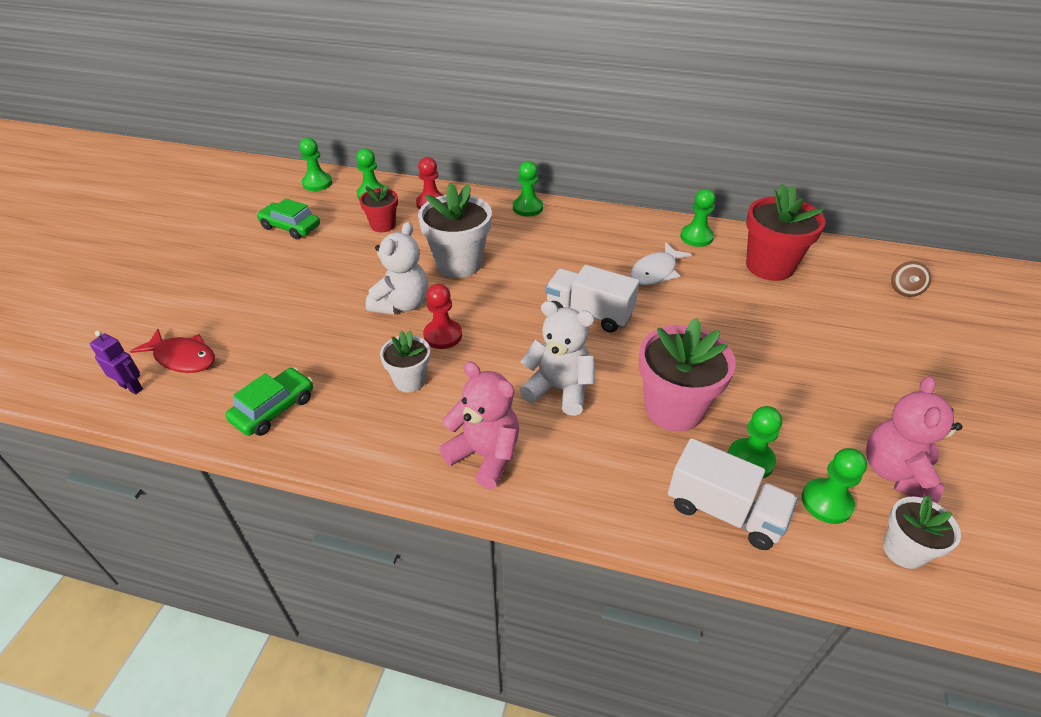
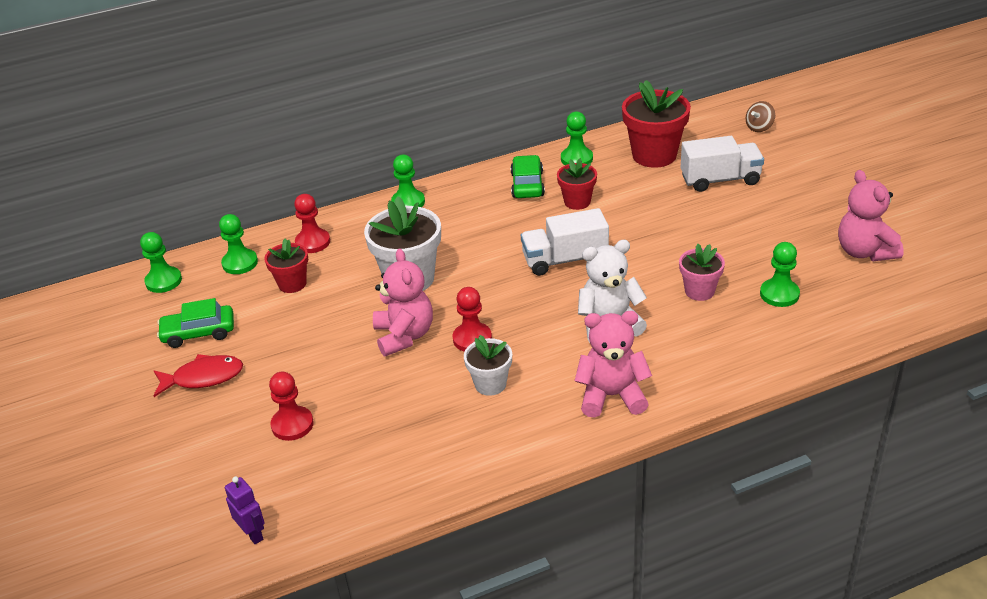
camera: 35 degrees left, 5 degrees down
purple robot [90,330,143,394] -> purple robot turned 60 degrees clockwise [225,476,265,544]
red fish [130,329,215,373] -> red fish moved to [153,354,243,397]
green car [225,368,313,436] -> green car moved to [510,155,545,198]
white teddy bear [366,222,428,315] -> pink teddy bear [373,249,433,356]
white fish [630,242,692,285] -> red flower pot [557,158,597,210]
pink flower pot [639,318,736,432] -> pink flower pot [679,244,725,301], size x0.57
white truck [668,438,798,550] -> white truck moved to [681,136,764,192]
green pawn [802,448,867,524] -> none
white flower pot [883,495,961,569] -> none
brown spinning top [891,261,931,297] -> brown spinning top turned 60 degrees clockwise [746,101,775,132]
none -> red pawn [269,372,314,441]

